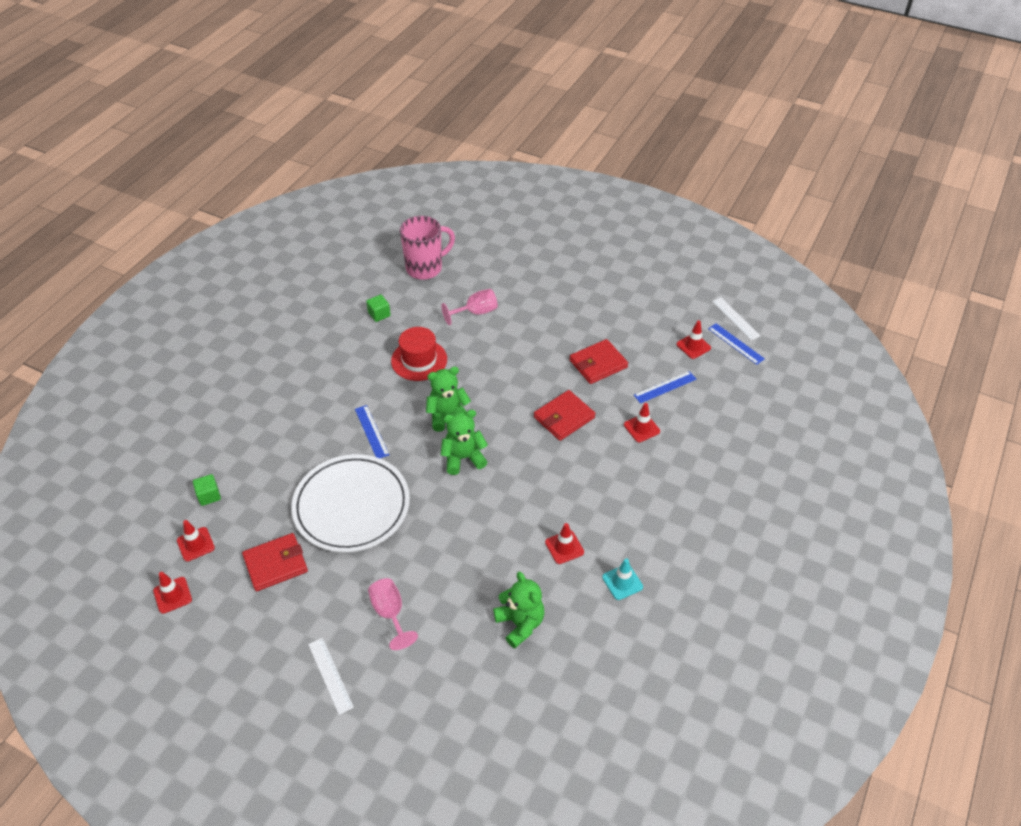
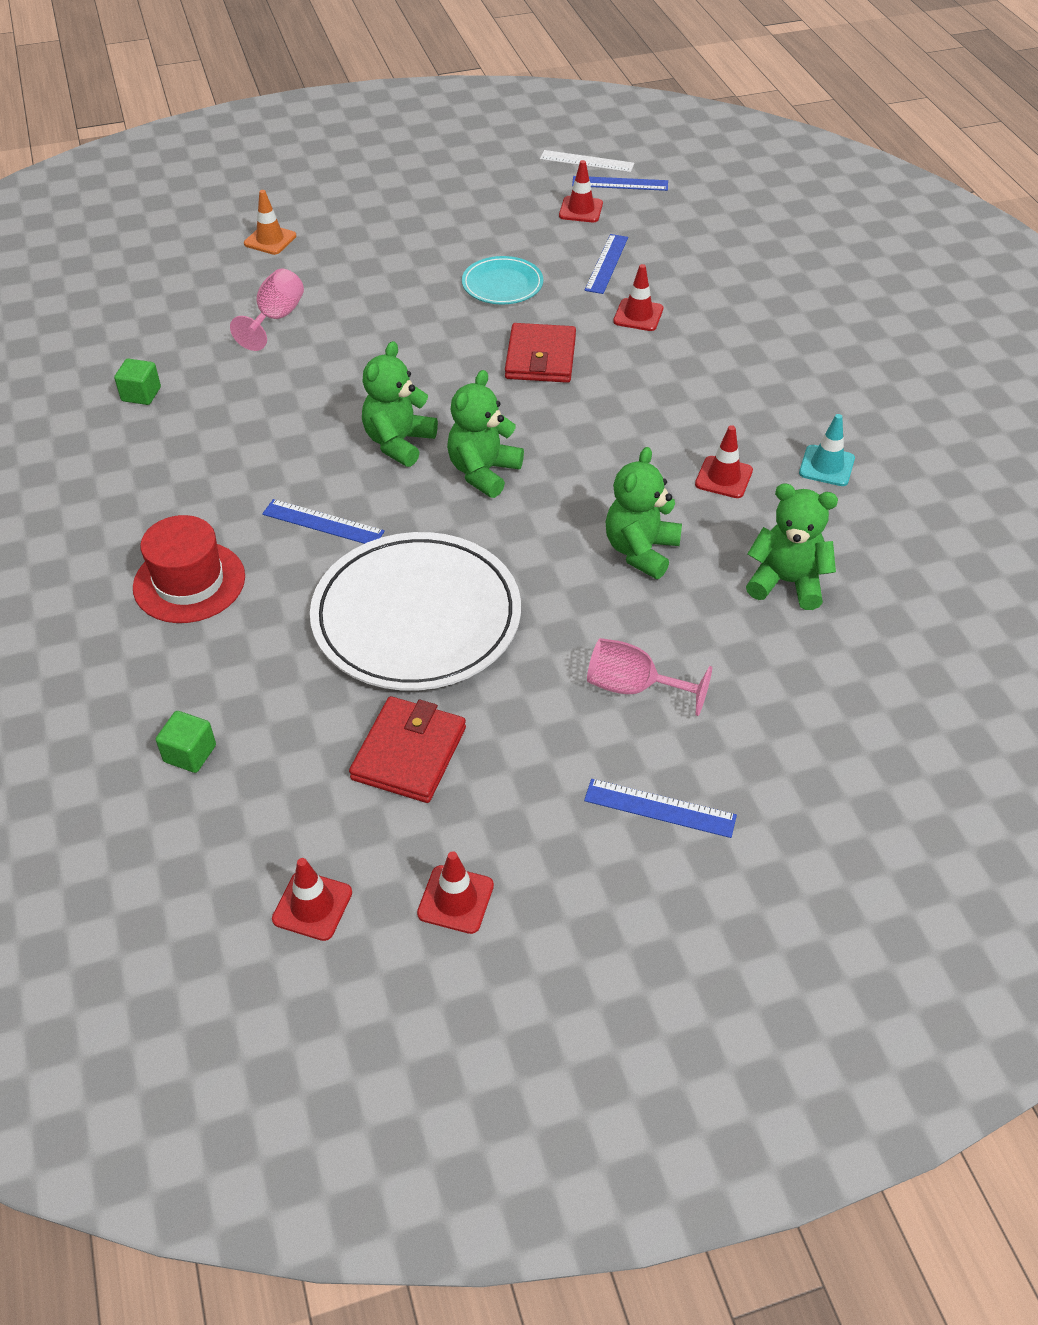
camera: 45 degrees left, 0 degrees up
red traffic cone [177,520,215,561] -> red traffic cone moved to [417,851,494,934]
white ruler [308,638,354,715] -> blue ruler [584,779,737,838]
red hat [391,327,447,381] -> red hat moved to [133,515,245,623]
pink mug [400,216,455,280] -> none
red wallet [569,339,628,384] -> turquoise plate [462,256,543,304]
none -> orange traffic cone [244,190,296,255]
none -> green teddy bear [606,447,682,579]

